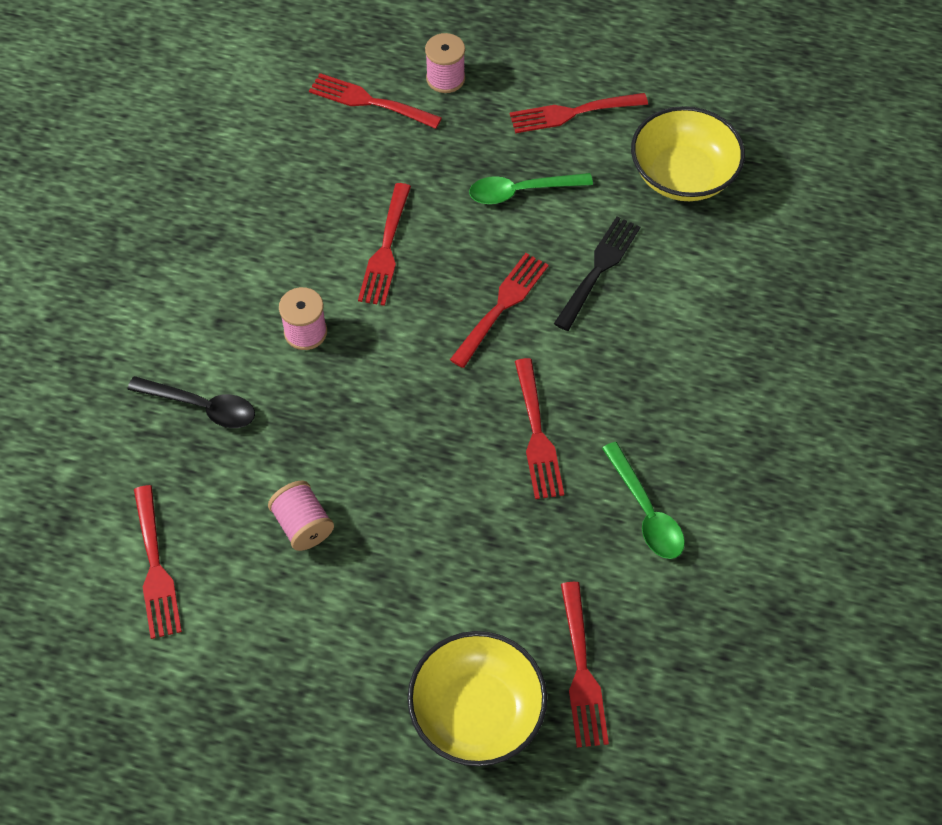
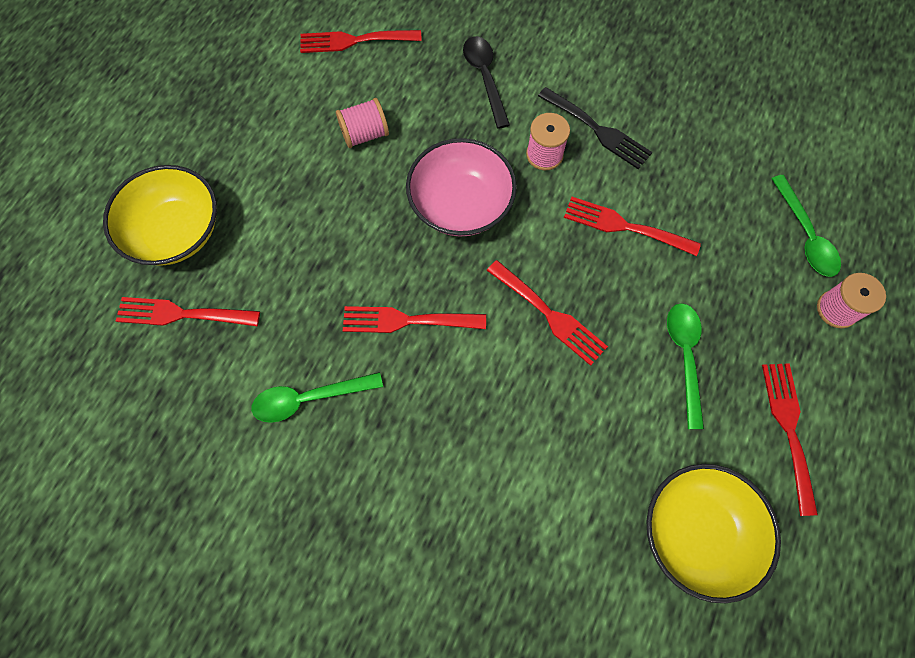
camera: 100 degrees right, 10 degrees up
black spoon [127,376,255,428] -> black spoon turned 135 degrees clockwise [463,36,510,129]
red fork [309,73,442,129] -> green spoon [771,175,841,277]
black fork [554,216,640,331] -> black fork moved to [538,87,652,169]
none -> pink bowl [406,138,517,237]

